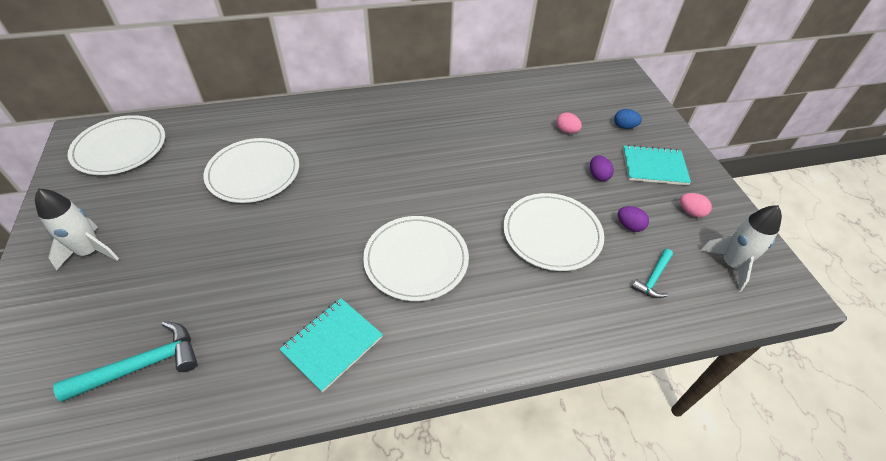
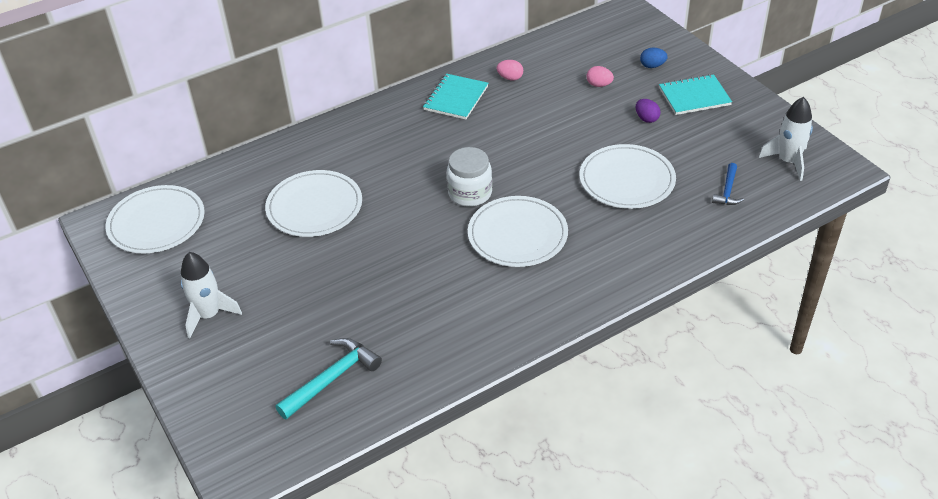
camera: 15 degrees left, 5 degrees down
turquoise notebook [279,298,383,392] -> turquoise notebook moved to [423,74,488,119]
purple egg [618,206,649,232] -> none
turquoise hammer [631,249,673,298] -> blue hammer [712,163,744,205]
pink egg [680,193,712,218] -> pink egg moved to [497,60,523,80]
none -> white jar [447,147,492,207]

